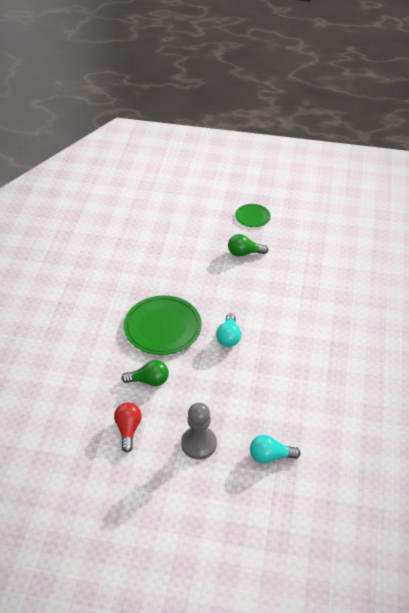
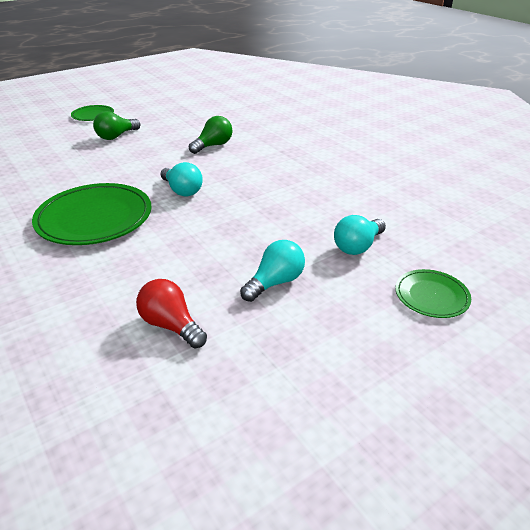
camera: 45 degrees left, 10 degrees down
green light bulb [121,360,169,386] -> green light bulb moved to [189,116,232,154]
grey pawn [181,403,217,459] -> turquoise light bulb [240,240,305,302]
none -> green plate [395,269,471,318]

